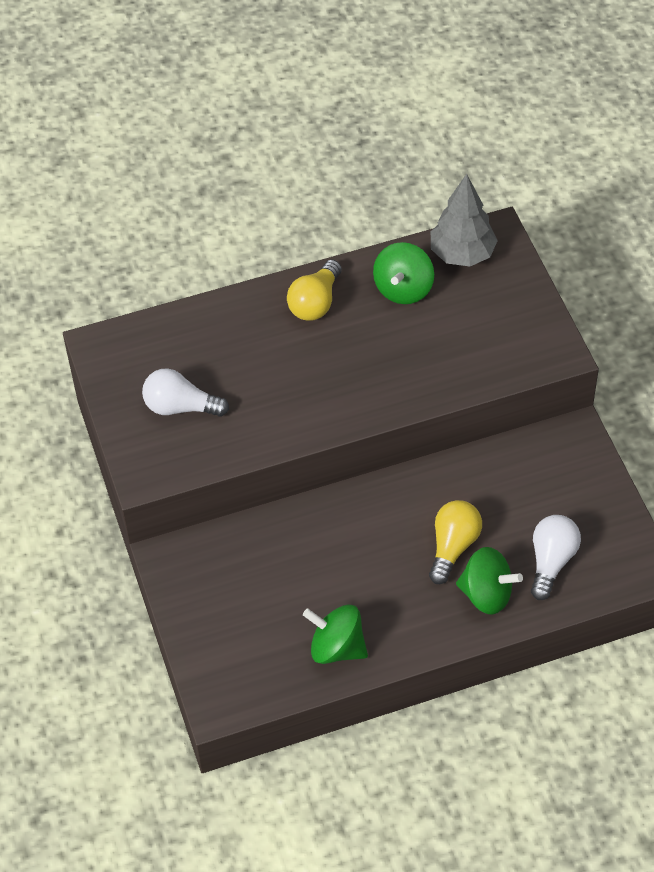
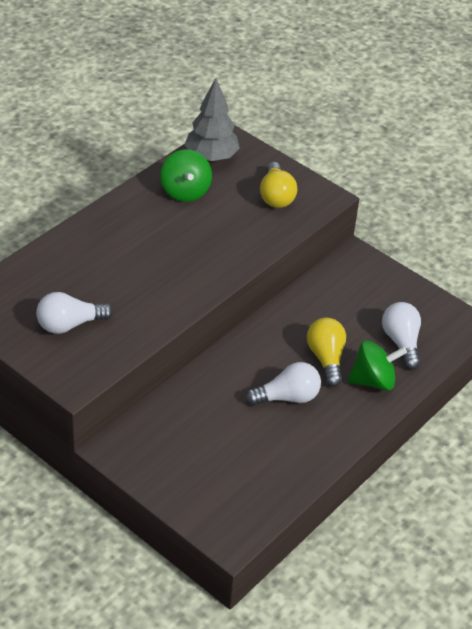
camera: 35 degrees left, 10 degrees down
yellow light bulb [287,260,342,321] -> yellow light bulb moved to [260,162,297,208]
green spinning top [303,604,368,664] -> none
none -> white light bulb [246,362,321,406]

